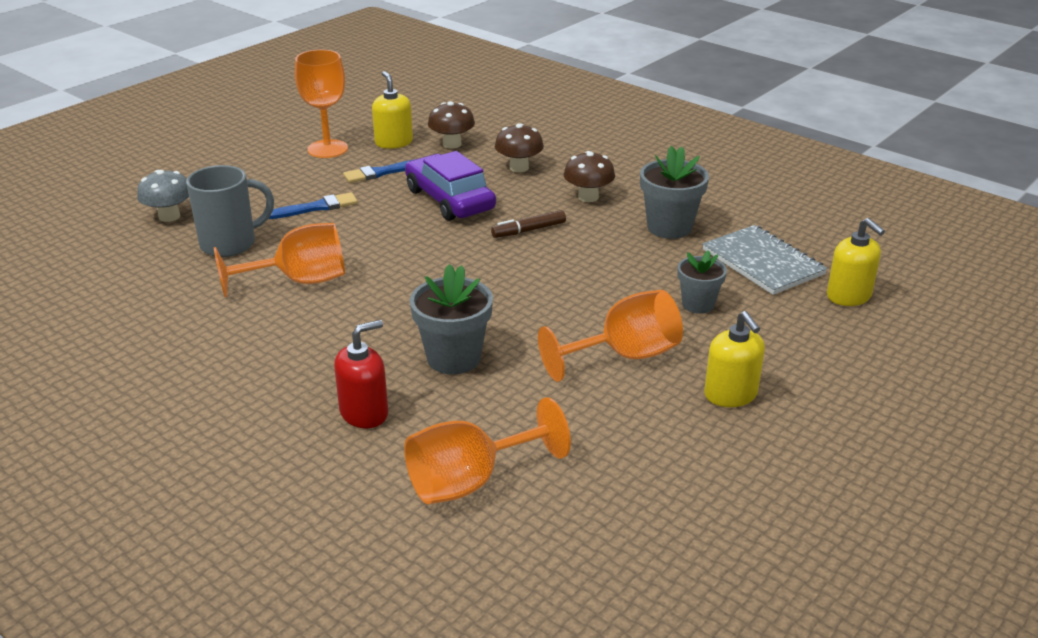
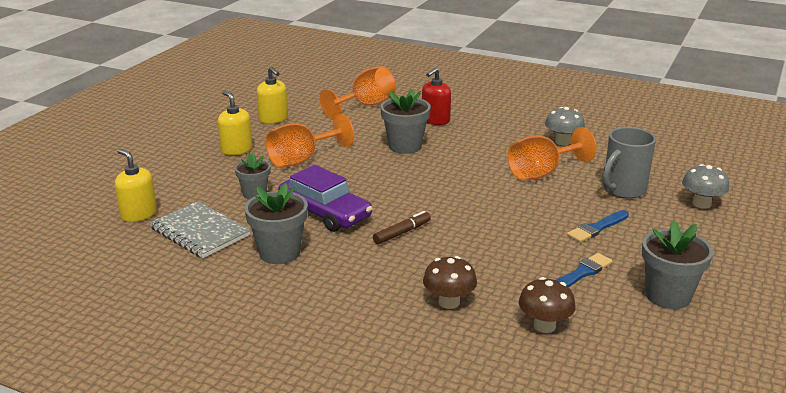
camera: 165 degrees right, 5 degrees down
orange goblet [295,50,348,158] -> grey flower pot [642,220,713,309]
yellow soap dispenser [372,71,413,149] -> yellow soap dispenser moved to [257,66,288,124]
purple car [405,151,496,221] -> purple car moved to [278,165,372,232]
brown mushroom [563,151,615,202] -> none
none -> grey mushroom [545,107,585,146]

